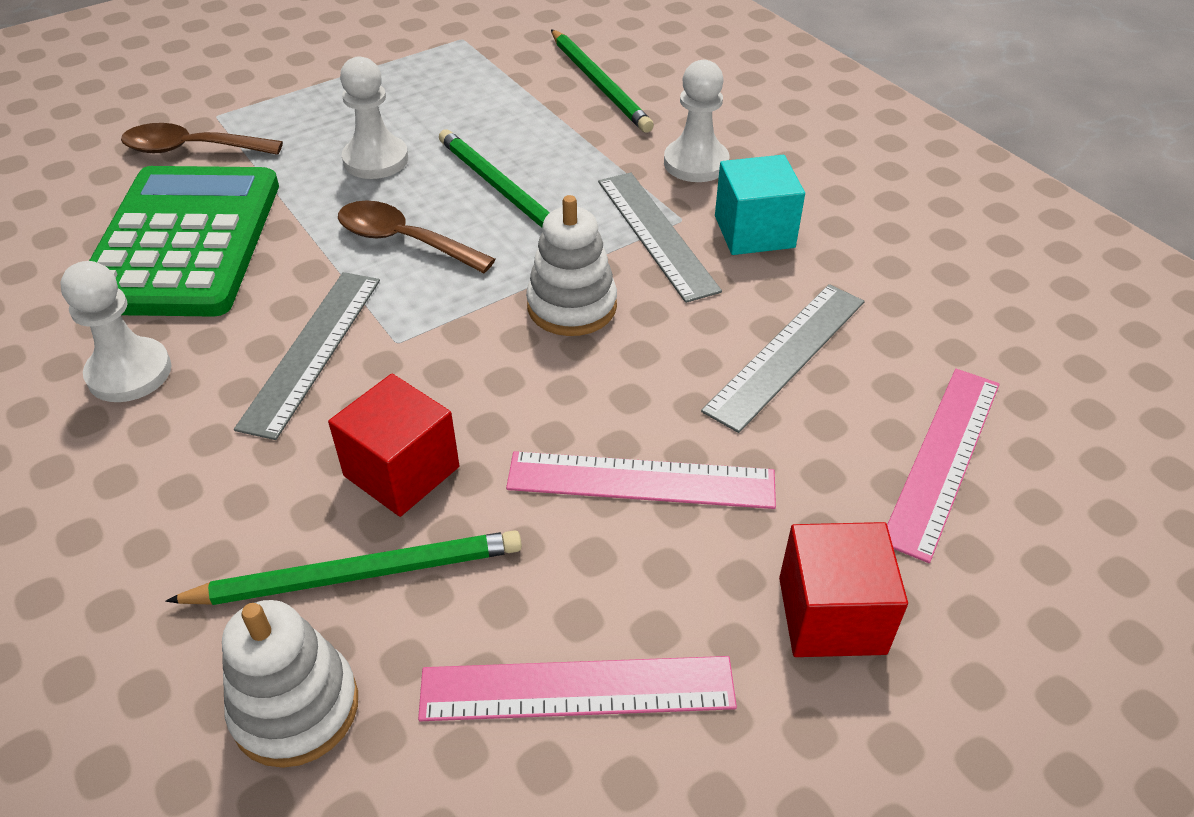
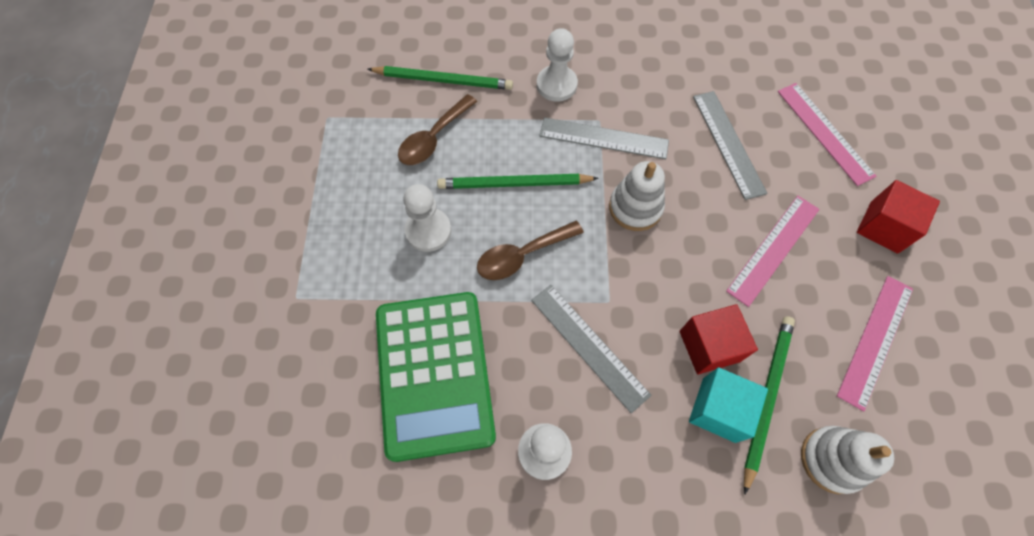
camera: 55 degrees left, 20 degrees up
green calculator [89,166,279,317] -> green calculator turned 135 degrees counterclockwise [376,292,496,462]
brown spoon [121,123,283,155] -> brown spoon moved to [398,94,477,165]
turquoise cube [715,155,805,255] -> turquoise cube moved to [689,367,768,443]

